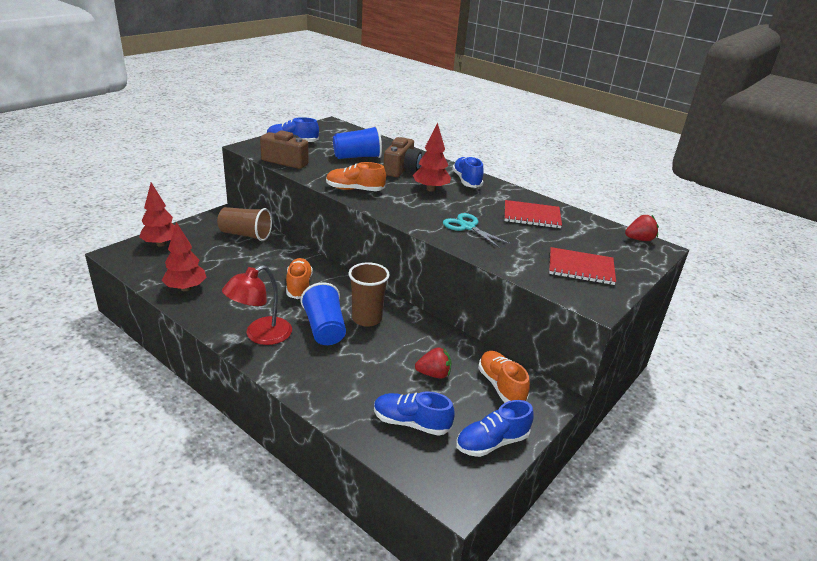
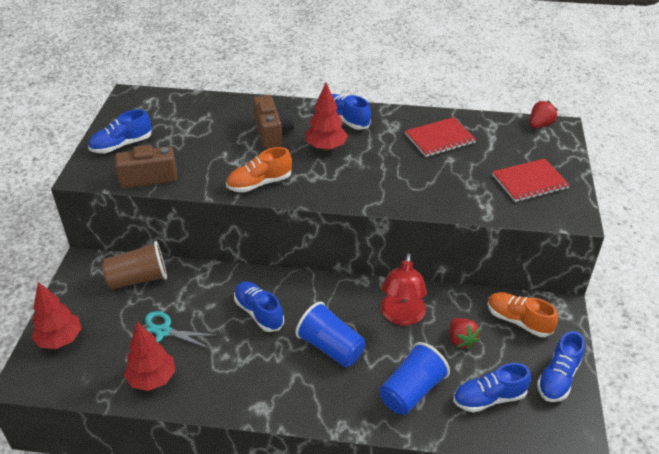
camera: 30 degrees left, 10 degrees up
red lamp [222,265,292,345] -> red lamp moved to [381,253,427,326]
orange shoe [286,258,313,299] -> blue shoe [234,282,284,332]
blue cup [333,126,382,159] -> blue cup moved to [379,342,450,415]
brown cup [349,262,390,327] -> none
red strawberry [415,347,451,379] -> red strawberry turned 105 degrees clockwise [450,318,480,350]
turquoise scissors [443,213,511,248] -> turquoise scissors moved to [145,311,218,349]

